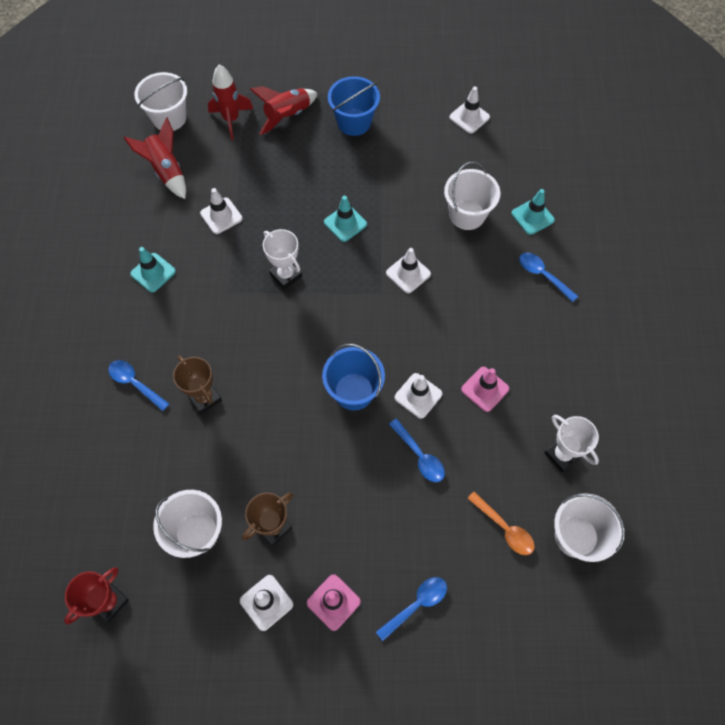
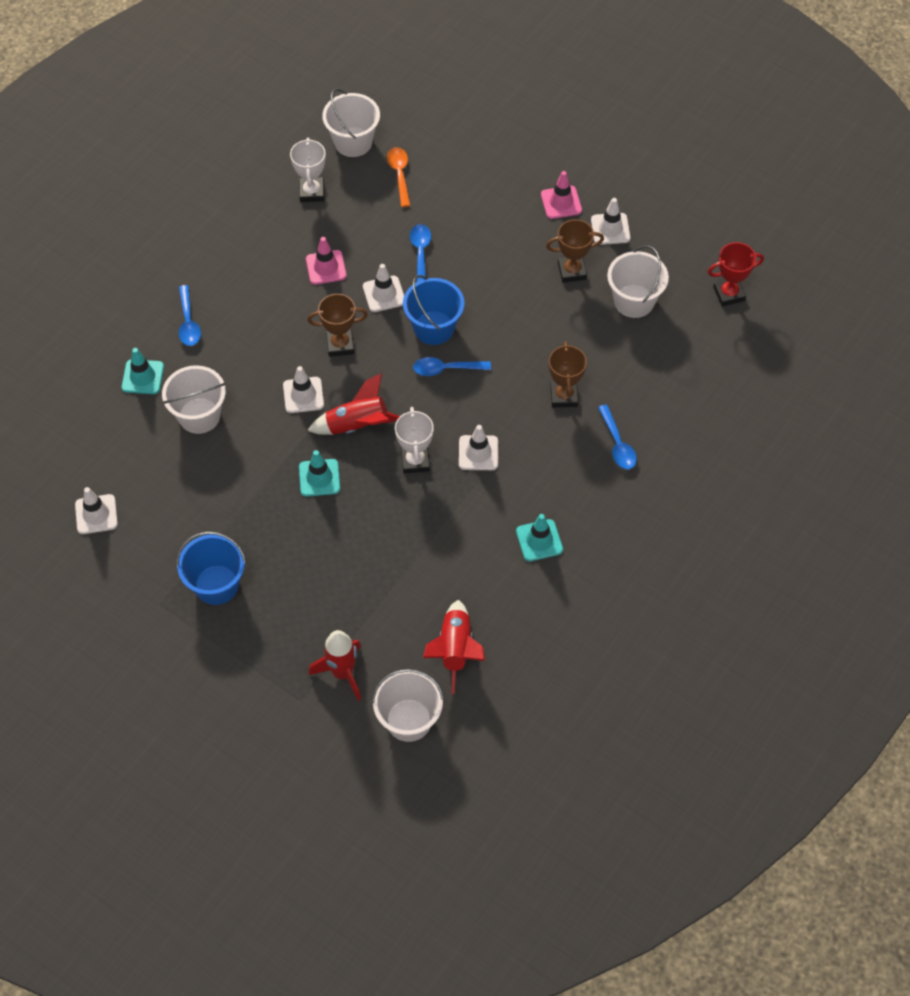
camera: 145 degrees left, 5 degrees down
white traffic cone [200,188,243,234] -> white traffic cone moved to [459,425,498,470]
red rocket [250,86,318,135] -> red rocket moved to [307,373,400,435]
blue spoon [376,577,447,641] -> blue spoon moved to [413,357,491,376]
none -> brown trophy [307,294,368,357]

